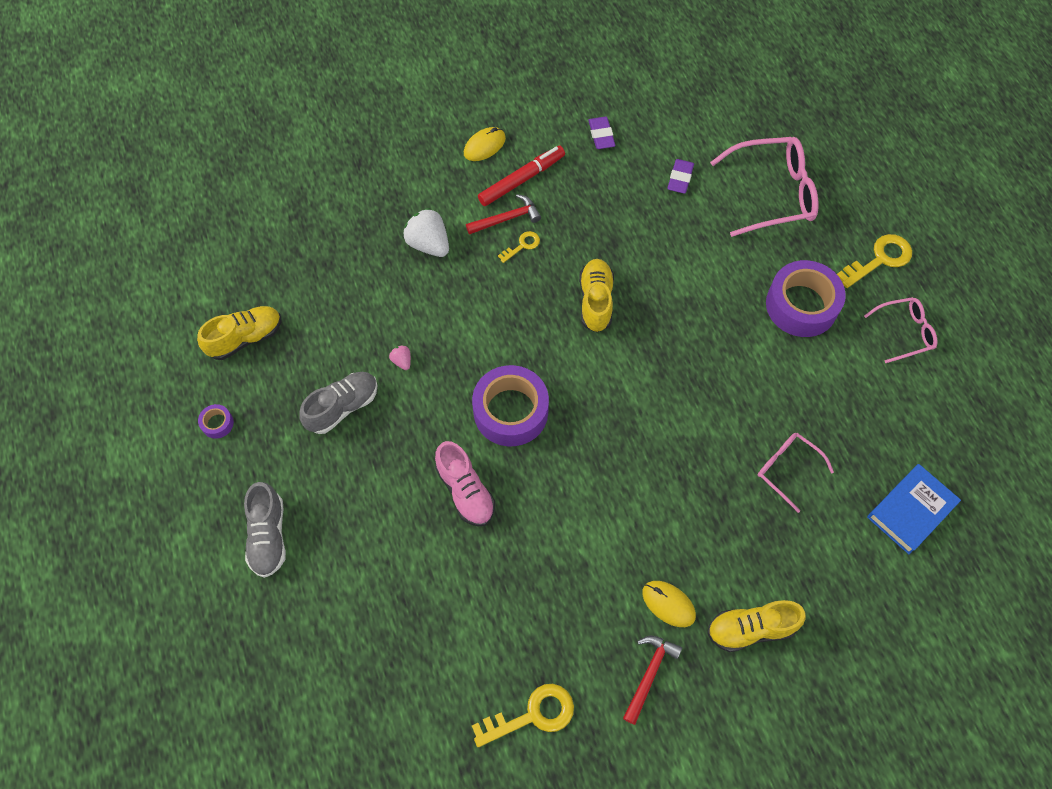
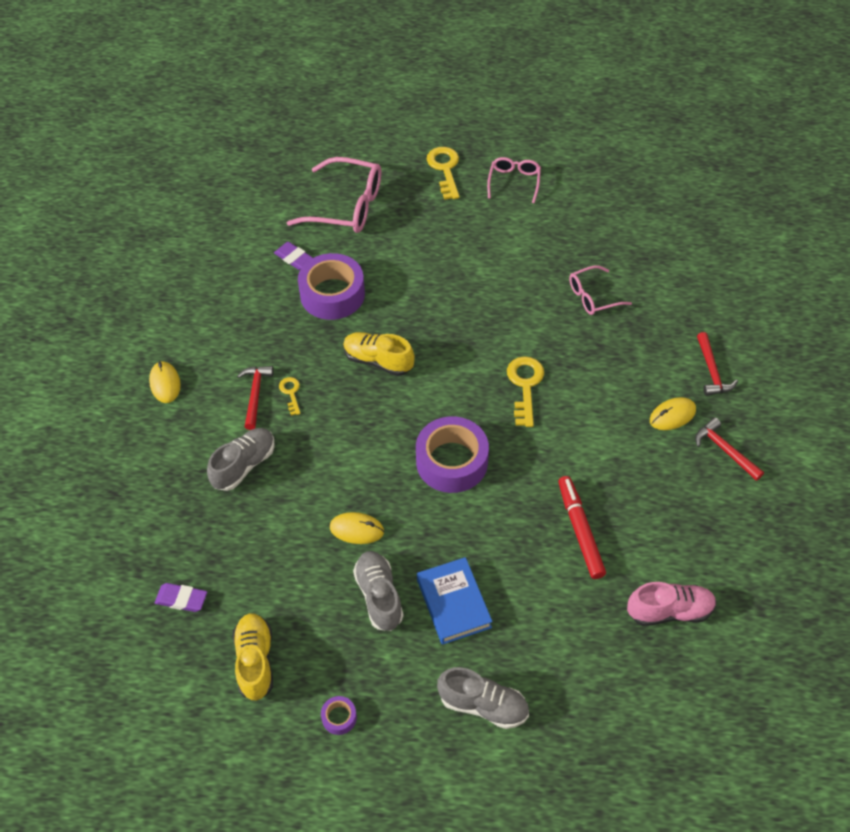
camera: 65 degrees left, 10 degrees down
pink strawberry [389,345,411,370] -> yellow mouse [330,512,384,544]
white strawberry [403,208,449,257] -> grey shoe [207,428,275,491]
pink shoe [435,441,495,526] -> pink shoe moved to [627,582,716,626]
yellow key [472,684,574,747] -> yellow key moved to [507,356,544,427]
red marker [478,145,565,206] -> red marker moved to [558,476,606,579]
purple eraser [588,116,615,149] -> purple eraser moved to [155,583,207,612]
yellow shoe [707,600,806,652] -> red hammer [697,332,738,396]
pink glasses [710,137,819,237] -> pink glasses turned 90 degrees clockwise [287,157,381,233]
purple tape [766,260,846,337] -> purple tape moved to [298,253,365,320]
blue book [867,464,961,554] -> blue book moved to [417,557,492,645]

